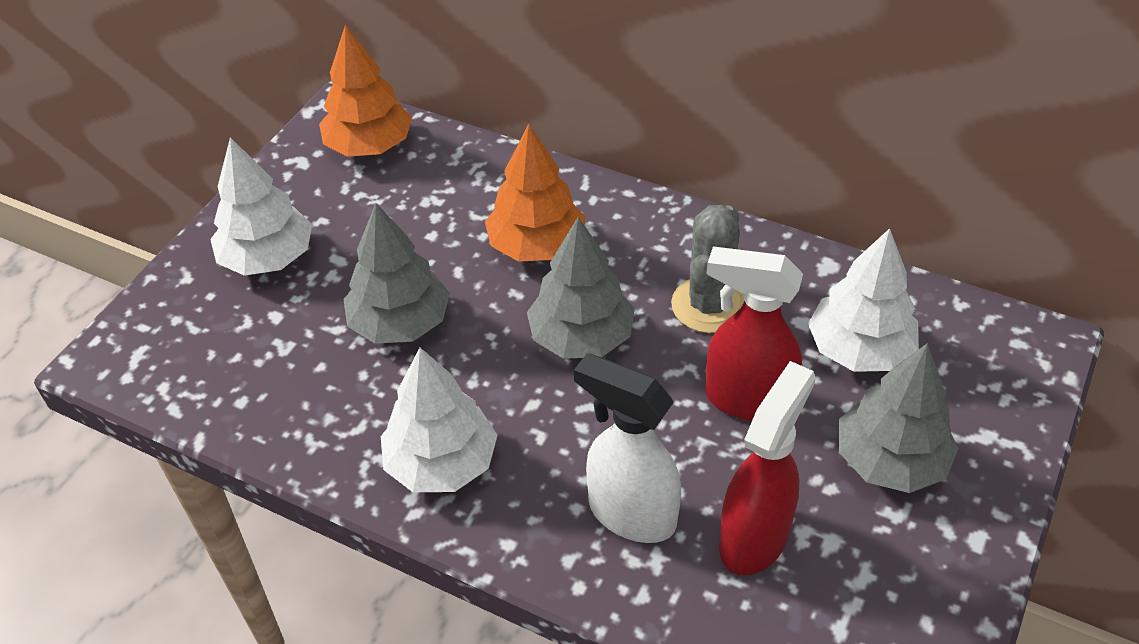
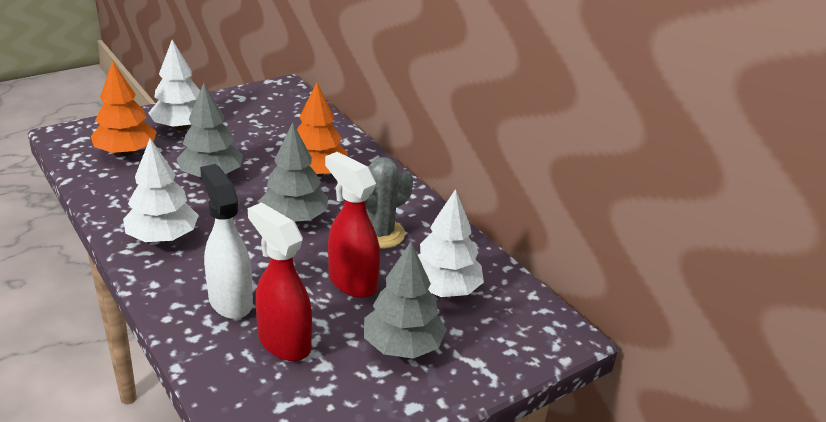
camera: 25 degrees right, 15 degrees down
orange tree [319,25,412,157] -> orange tree moved to [91,61,157,156]
red spray bottle [719,361,815,575] -> red spray bottle turned 105 degrees counterclockwise [248,202,312,361]

